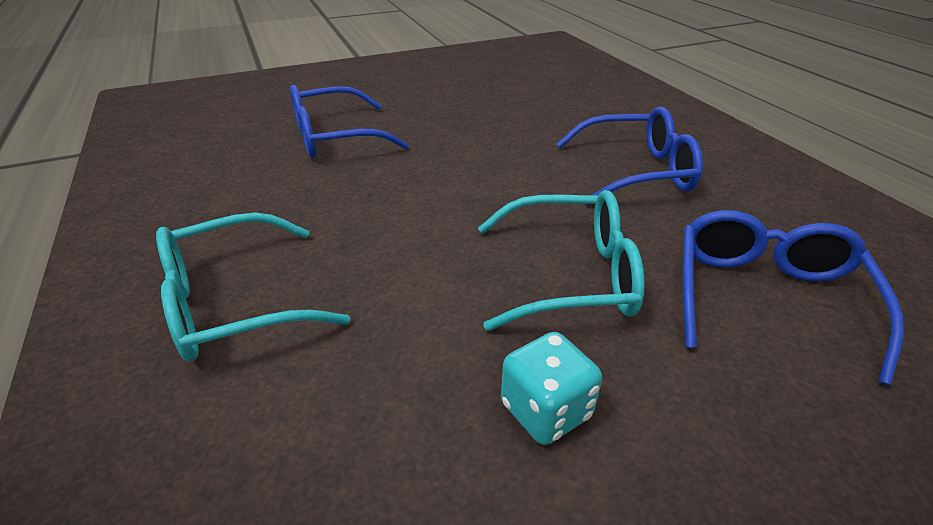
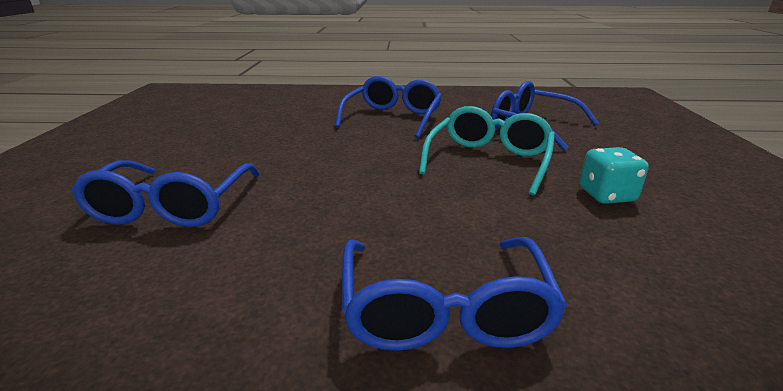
camera: 65 degrees left, 10 degrees down
turquoise glasses [156,212,350,362] -> blue glasses [342,237,567,351]

